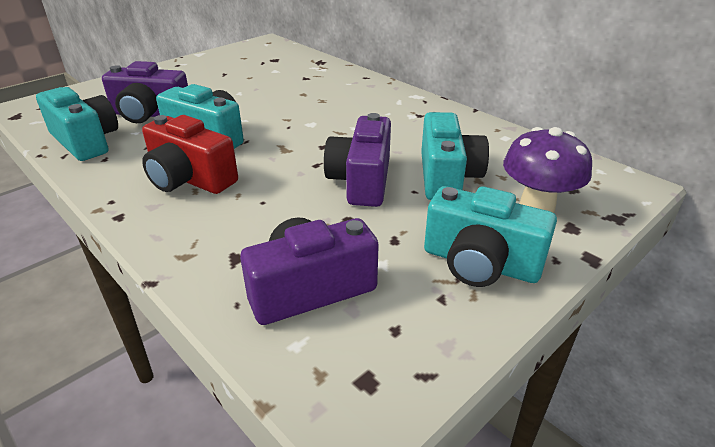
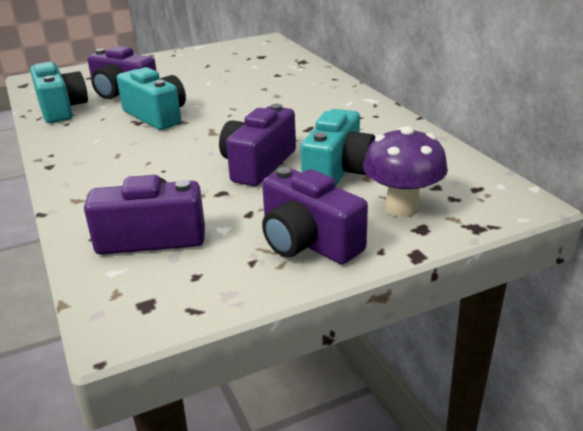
camera: 20 degrees right, 5 degrees down
red camera [142,115,238,194] -> none
turquoise camera [424,186,557,287] -> purple camera [262,167,368,264]

